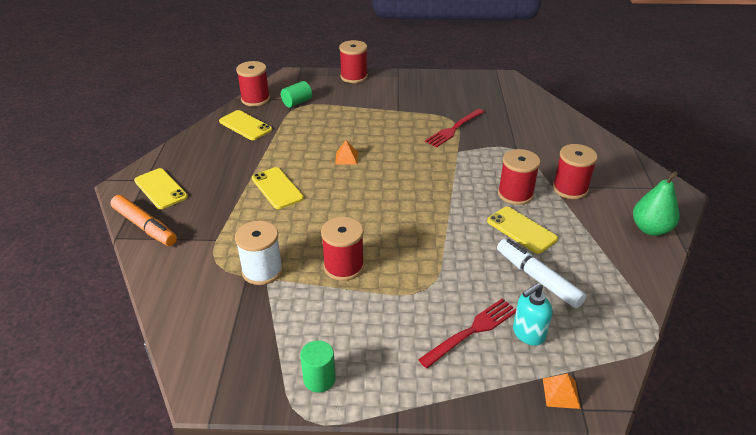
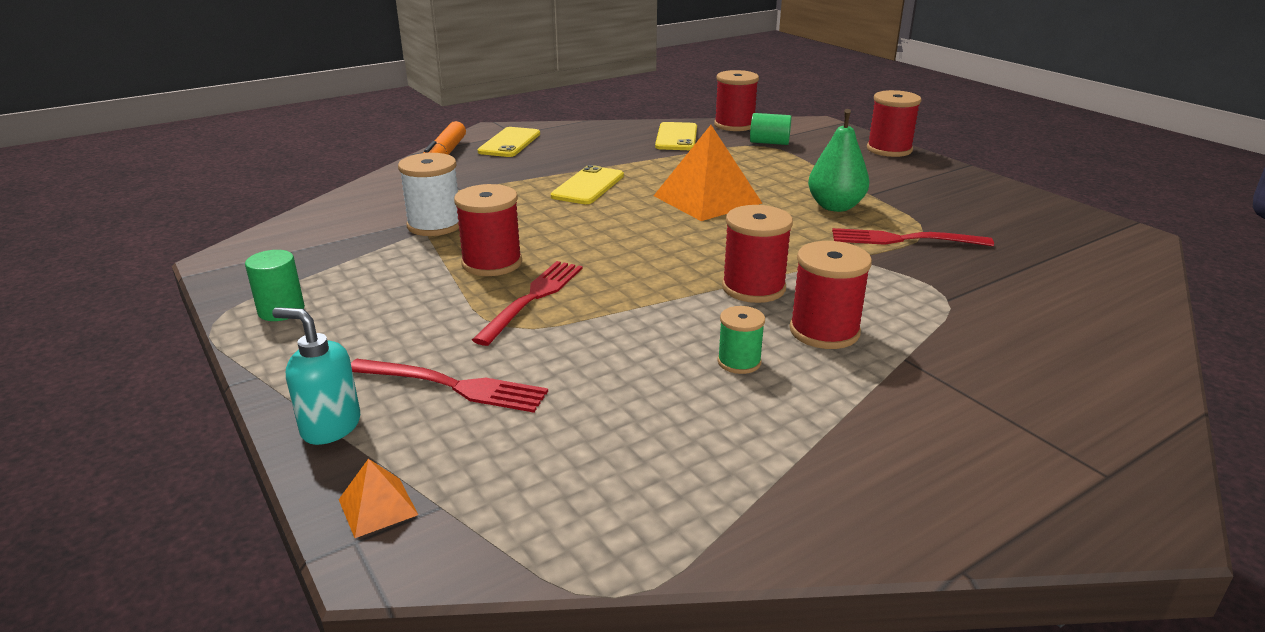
camera: 55 degrees right, 10 degrees down
orange pyramid [335,140,358,165] -> orange pyramid [654,125,762,221], size x2.26
yellow phone [487,207,558,254] -> green spool [717,306,765,374]
white marker [497,239,586,308] -> none
turquoise soap dispenser [513,283,552,346] -> turquoise soap dispenser moved to [272,307,360,445]
red spool [553,144,597,199] -> red spool moved to [722,205,793,303]
green pear [633,171,679,236] -> green pear moved to [808,109,869,212]
none -> red fork [472,261,583,346]

